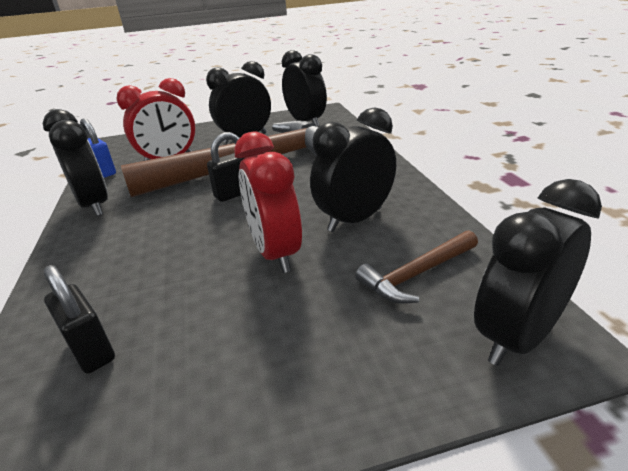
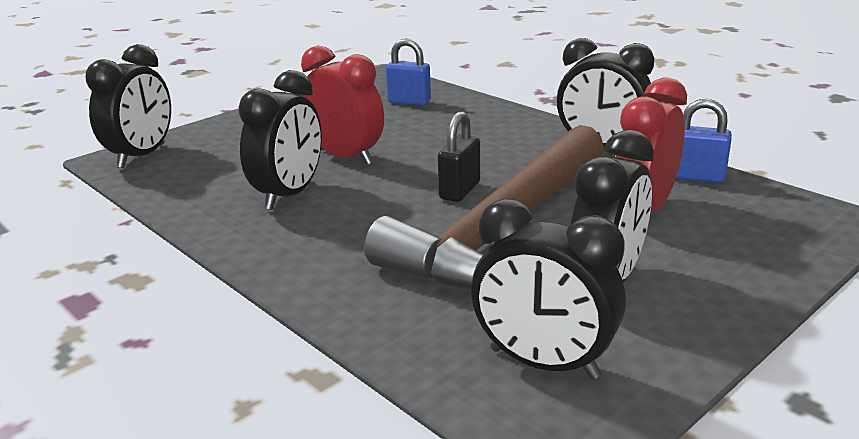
camera: 150 degrees right, 5 degrees down
black padlock [44,265,115,374] -> blue padlock [386,38,431,105]
brown hammer [355,230,478,304] -> none

